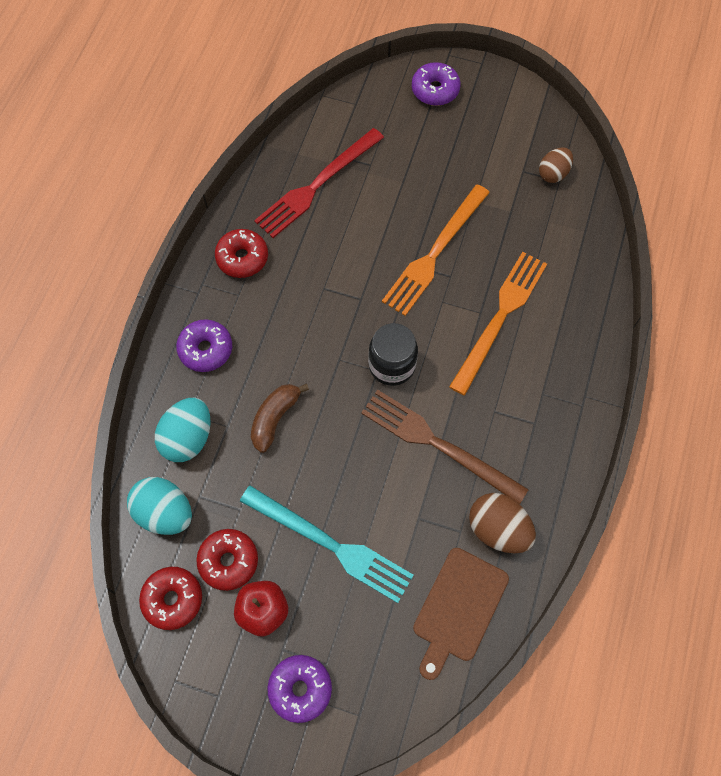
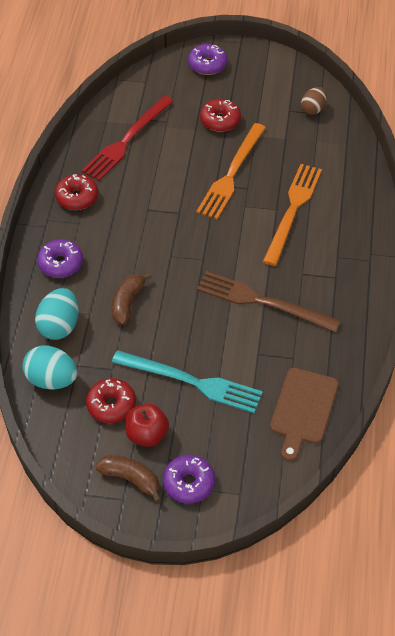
camera: 10 degrees left, 15 degrees down
red donut [139,567,202,630] -> red donut moved to [200,99,241,132]
black jar [368,323,418,386] -> none
brown egg [469,493,536,553] -> none
none -> brown banana [95,455,162,503]

